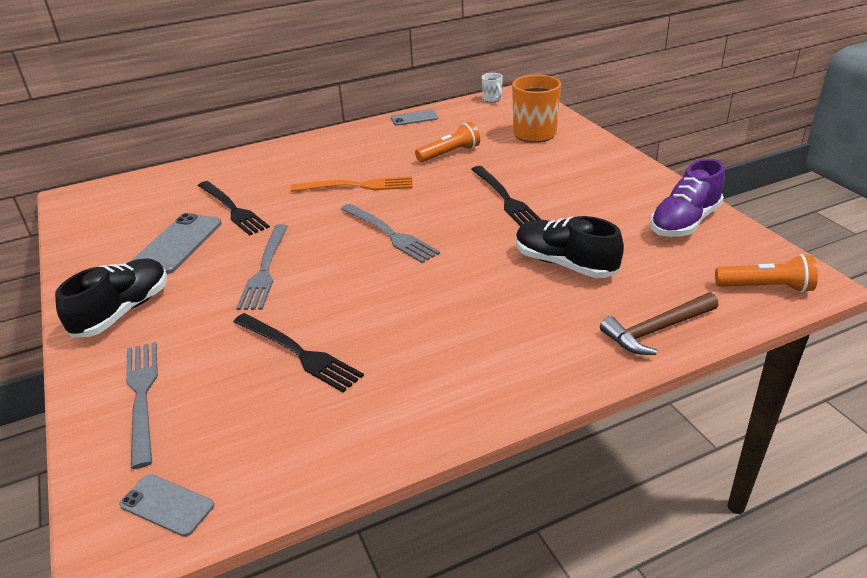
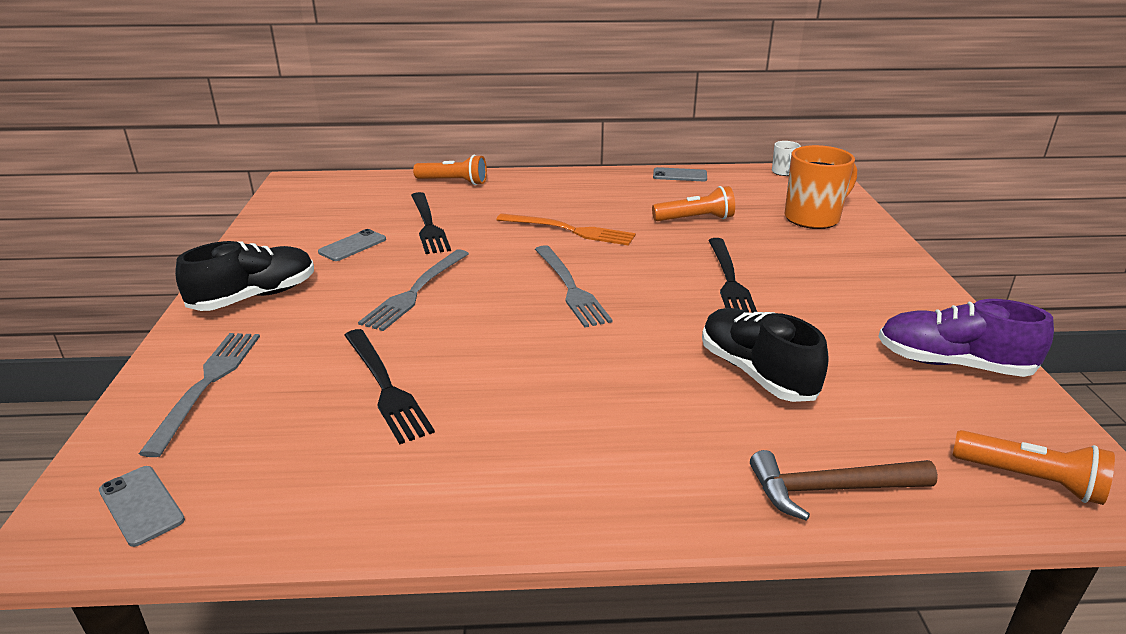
camera: 20 degrees right, 5 degrees down
grey phone [131,213,222,274] -> grey phone [318,229,386,261], size x0.59
purple shoe [650,159,725,237] -> purple shoe turned 45 degrees clockwise [878,299,1054,377]
none -> orange flashlight [413,155,487,185]

